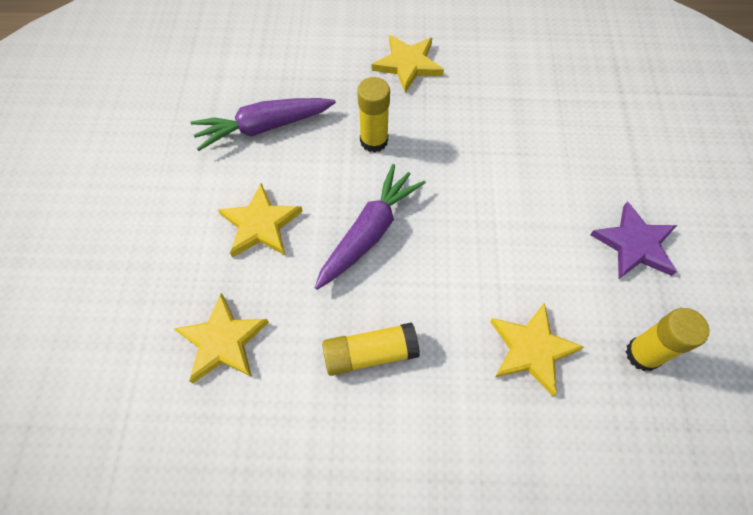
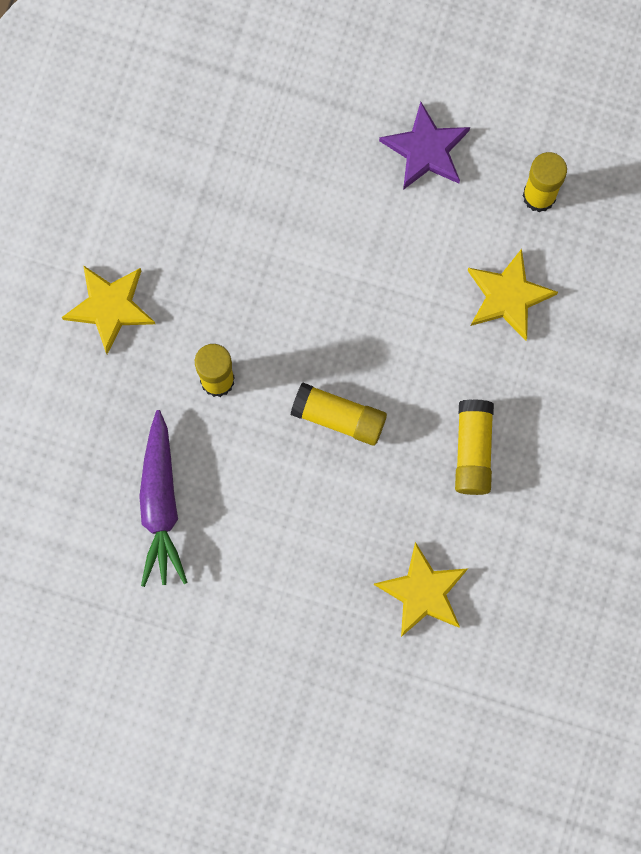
camera: 75 degrees left, 15 degrees up
yellow star [218,183,303,258] -> none
purple carrot [315,164,426,290] -> yellow glue stick [291,383,387,446]

